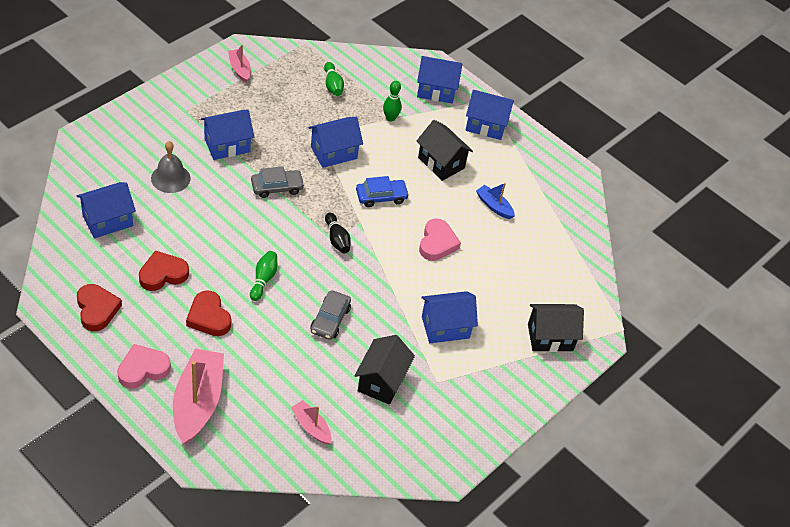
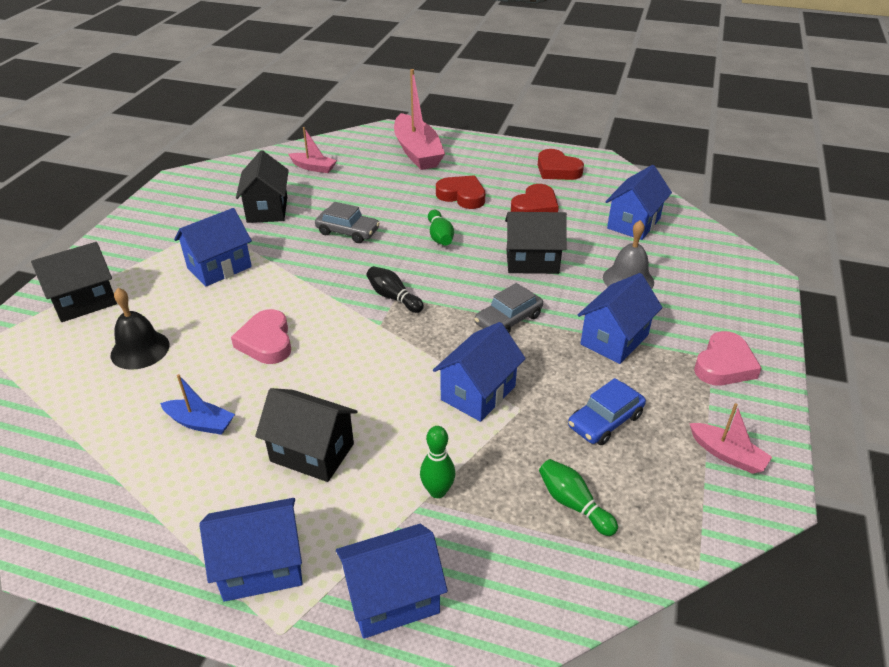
camera: 160 degrees right, 10 degrees down
pink heart [117,344,171,389] -> pink heart moved to [694,331,762,385]
grey car [310,290,351,340] -> grey car turned 120 degrees clockwise [315,202,380,243]
blue car [356,176,409,207] -> blue car moved to [568,378,646,445]
none -> black bell [111,288,170,370]
none -> black house [505,212,567,274]

